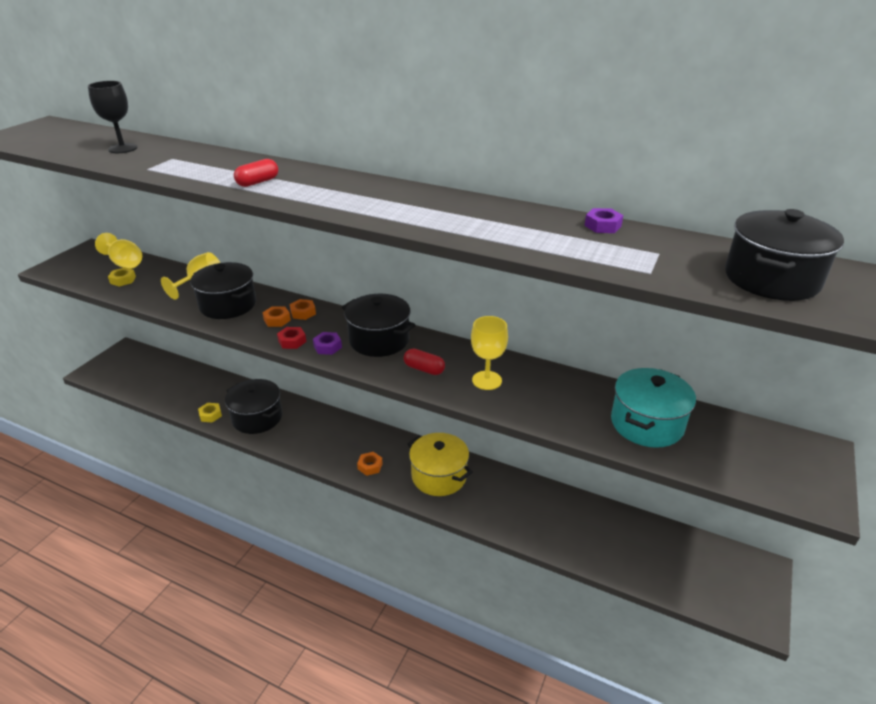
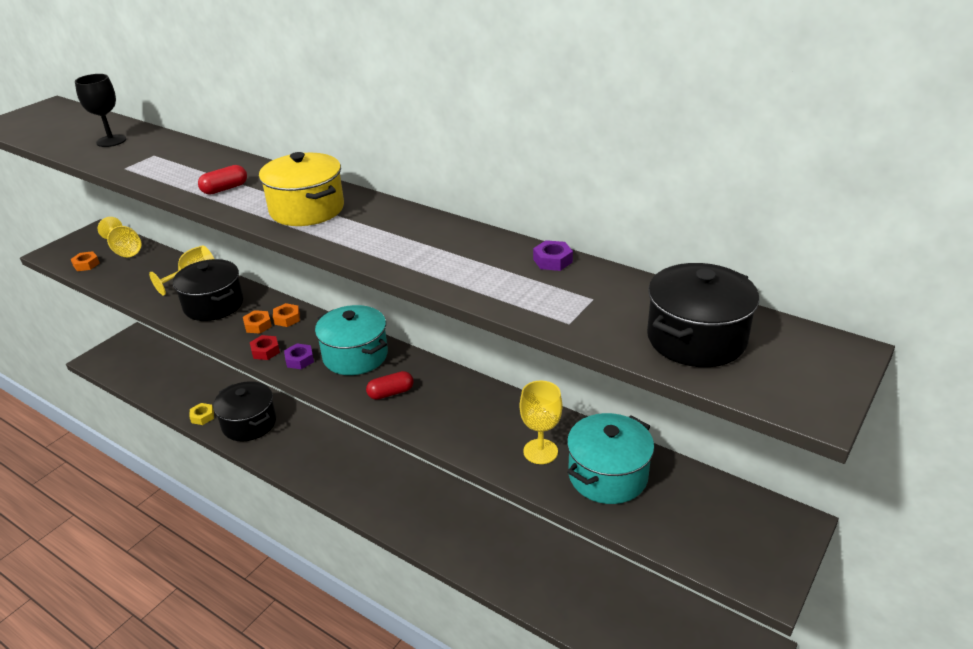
camera: 10 degrees right, 0 degrees up
yellow nut [108,267,136,287] -> none
black pot [342,294,415,357] -> turquoise pot [315,305,388,375]
orange nut [357,452,383,476] -> orange nut moved to [71,251,100,271]
red capsule [404,348,445,375] -> red capsule turned 60 degrees counterclockwise [366,371,414,400]
yellow pot [408,433,473,496] -> yellow pot moved to [259,152,344,226]
yellow goblet [471,316,508,390] -> yellow goblet moved to [520,381,563,464]

